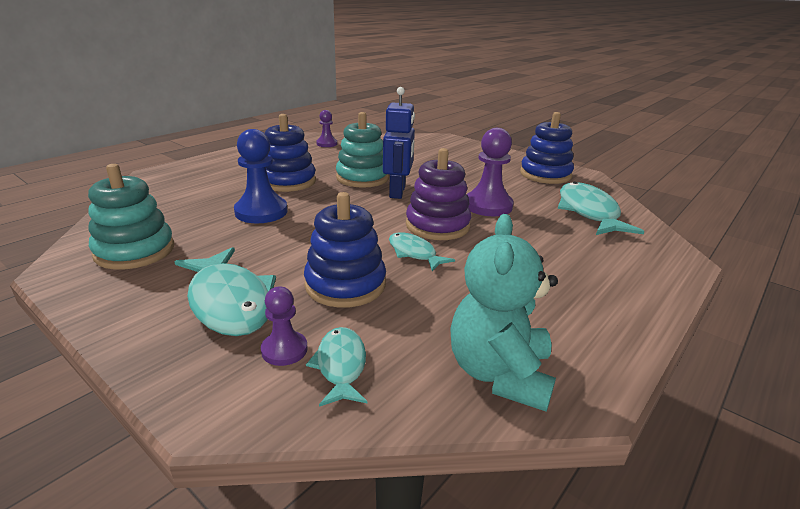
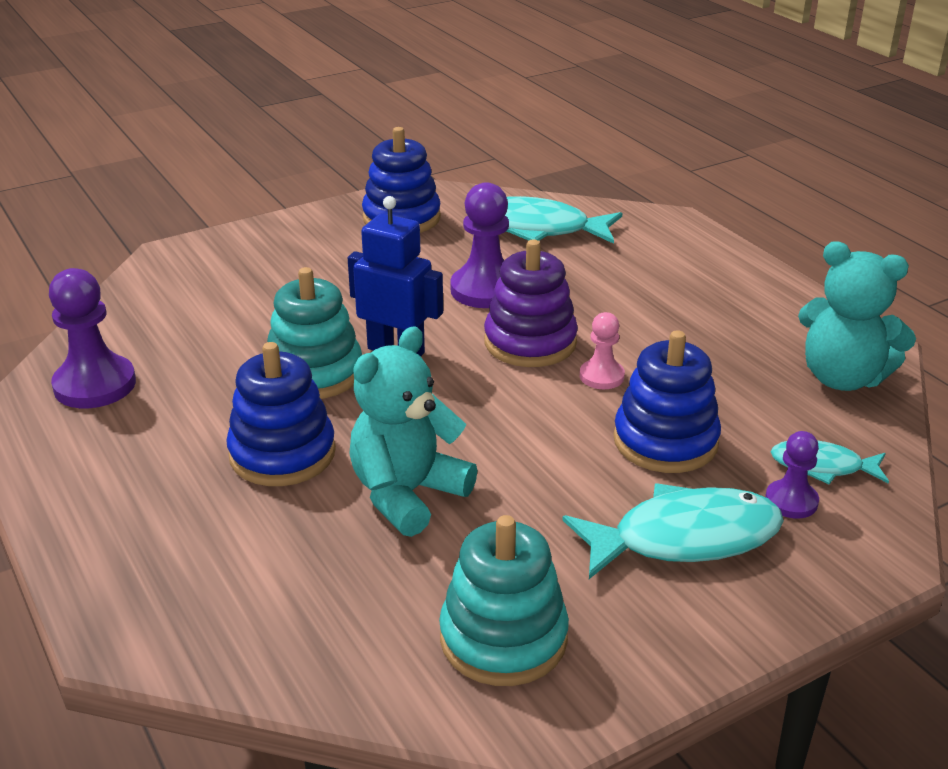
camera: 70 degrees left, 5 degrees up
blue pawn [234,129,287,224] -> turquoise teddy bear [349,326,477,537]
purple pawn [316,110,337,147] -> purple pawn [49,268,136,408], size x1.76
turquoise fish [389,232,455,271] -> pink pawn [580,312,625,389]

